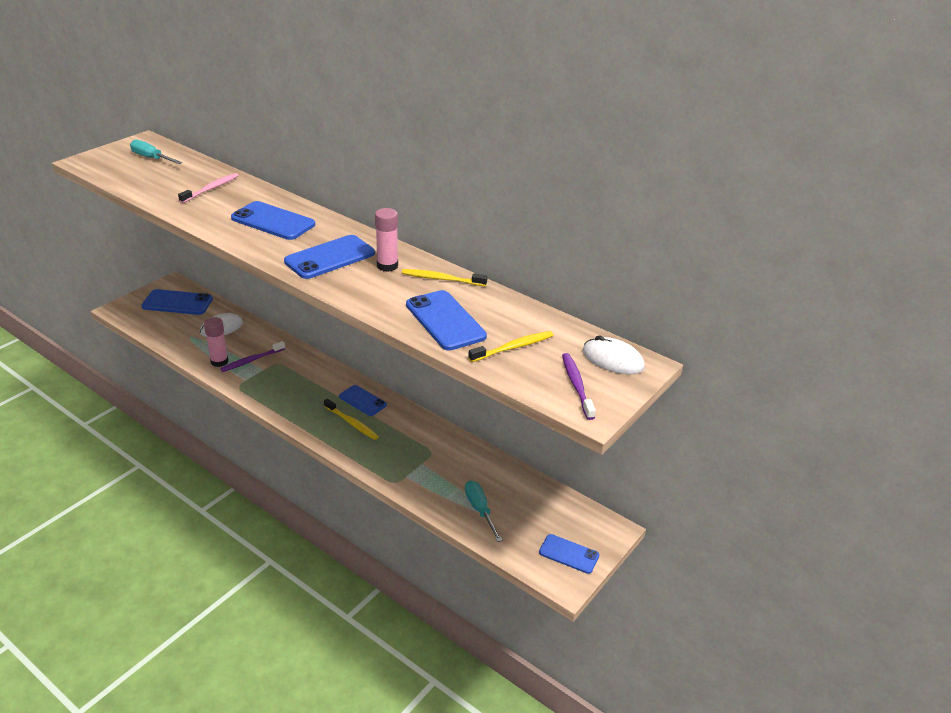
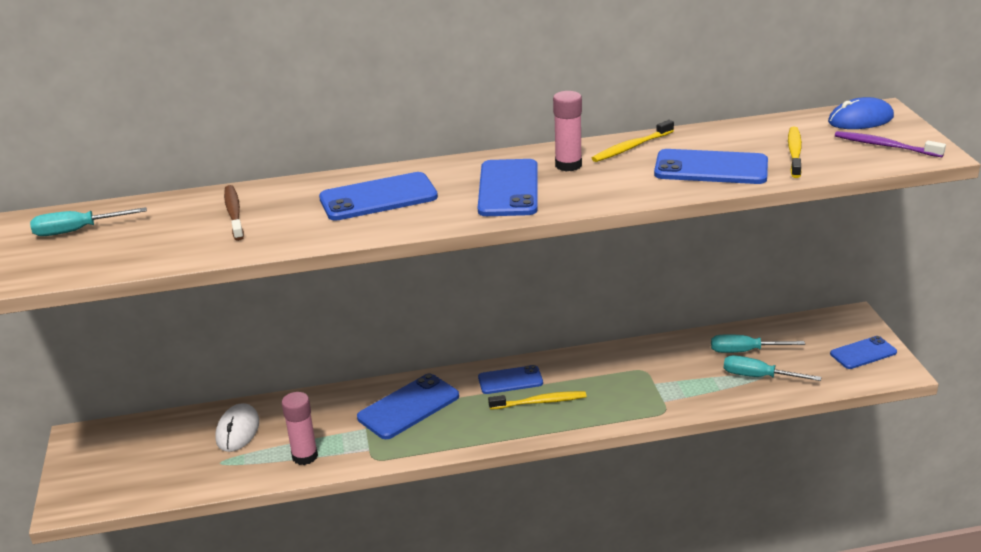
camera: 45 degrees left, 5 degrees down
blue phone [142,289,213,315] -> blue phone moved to [357,374,459,439]
pink toothbrush [178,173,239,203] -> brown toothbrush [224,185,244,241]
purple toothbrush [220,341,285,372] -> none
white mouse [582,335,645,374] -> blue mouse [828,97,894,129]
none -> turquoise screwdriver [711,335,805,353]

